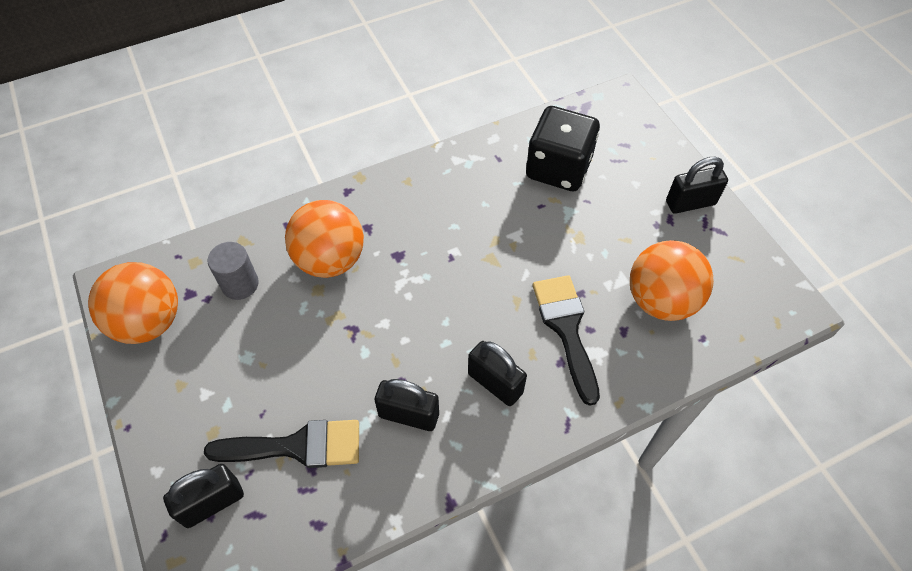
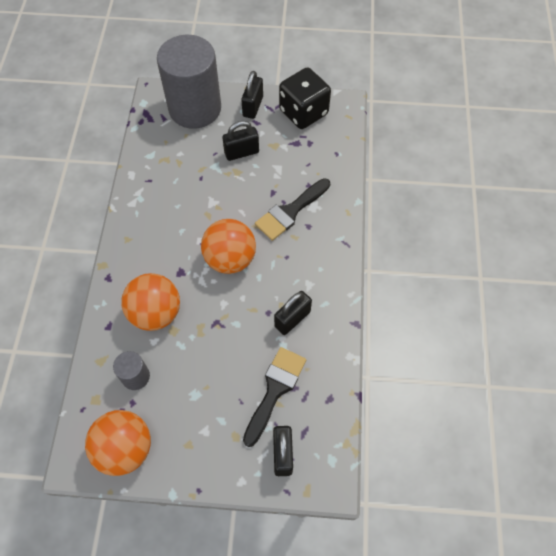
camera: 60 degrees left, 5 degrees up
black padlock [468,341,527,406] -> black padlock moved to [222,121,259,161]
black dice [526,106,600,191] -> black dice moved to [279,68,331,129]
black brush [533,275,600,406] -> black brush turned 60 degrees counterclockwise [255,178,330,241]
orange ball [630,240,714,321] -> orange ball moved to [201,219,256,274]
none -> grey cylinder [157,35,221,129]

